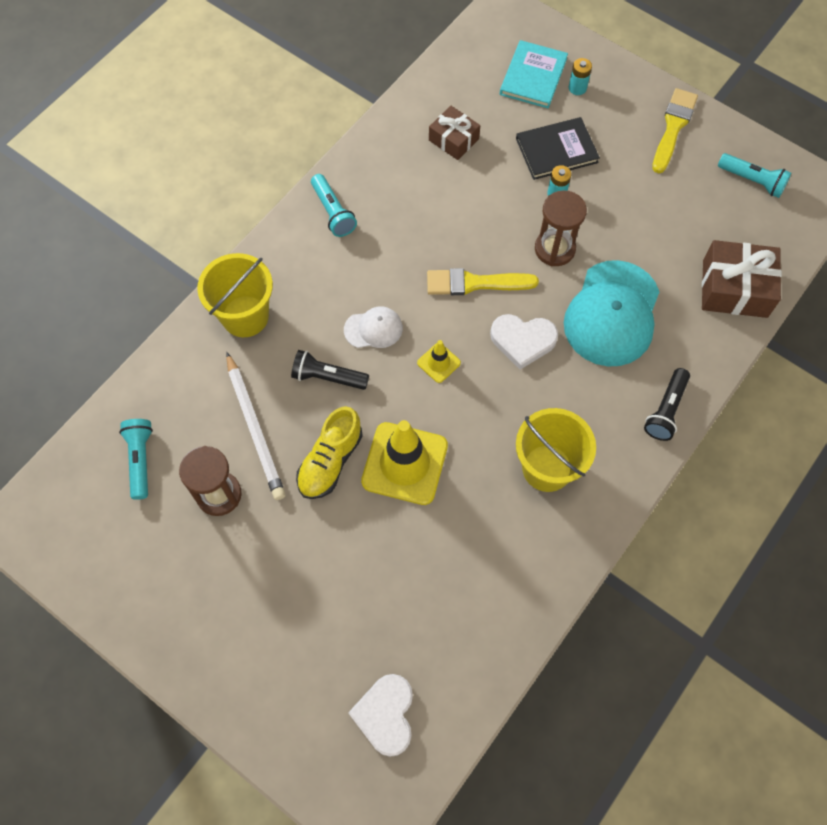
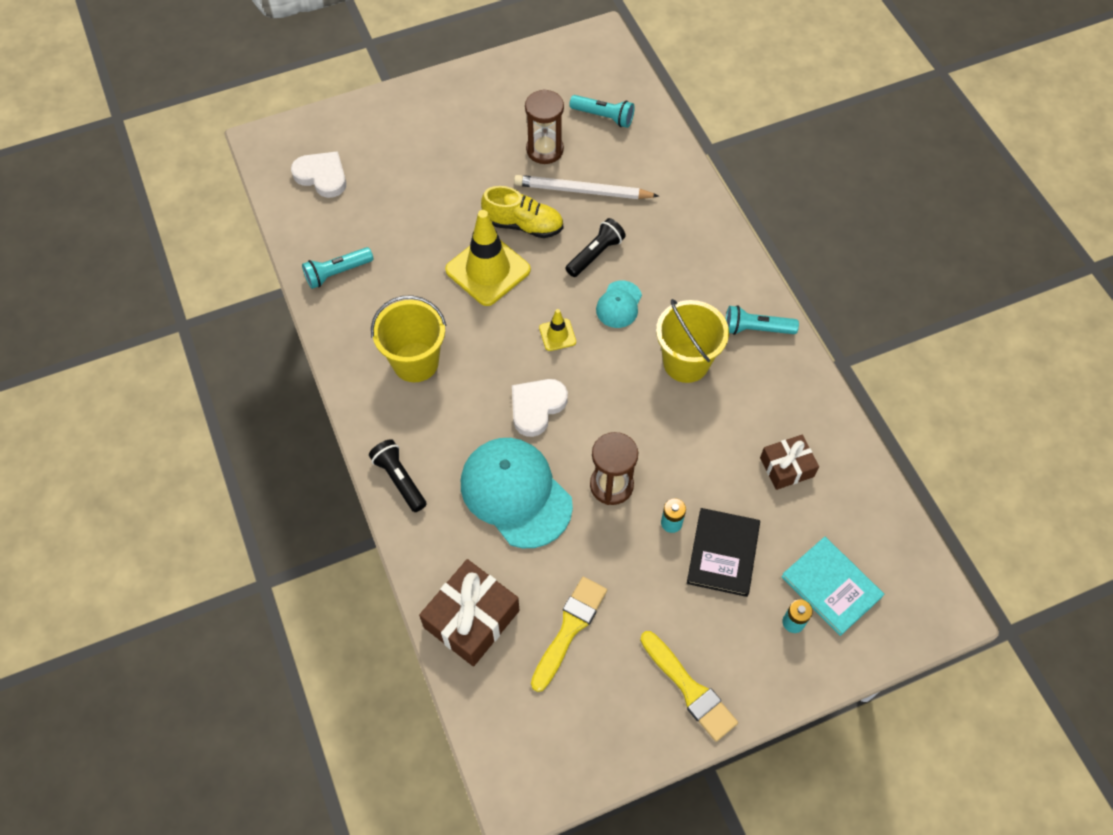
camera: 120 degrees right, 5 degrees down
yellow bucket [197,253,273,337] -> yellow bucket moved to [656,299,729,383]
yellow shoe [296,406,363,499] -> yellow shoe turned 135 degrees clockwise [481,186,563,238]
white cap [344,306,403,348] -> turquoise cap [596,280,642,328]
yellow brush [427,268,539,295] -> yellow brush moved to [531,577,607,692]
turquoise flashlight [718,153,791,198] -> turquoise flashlight moved to [302,247,374,289]

